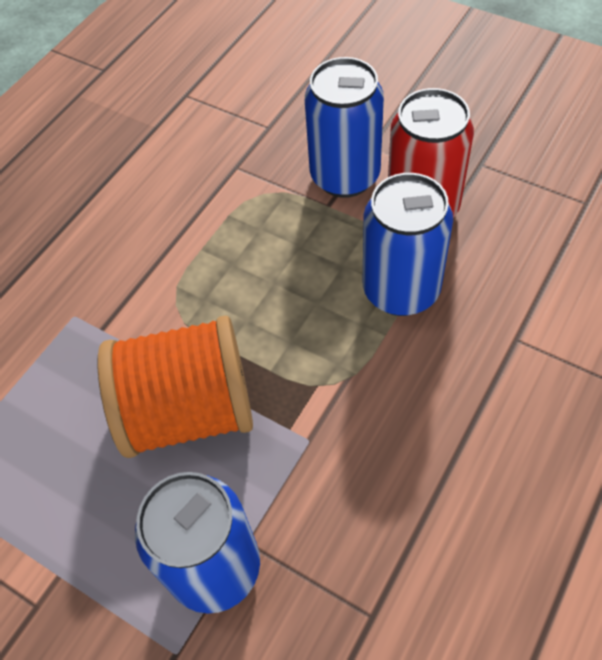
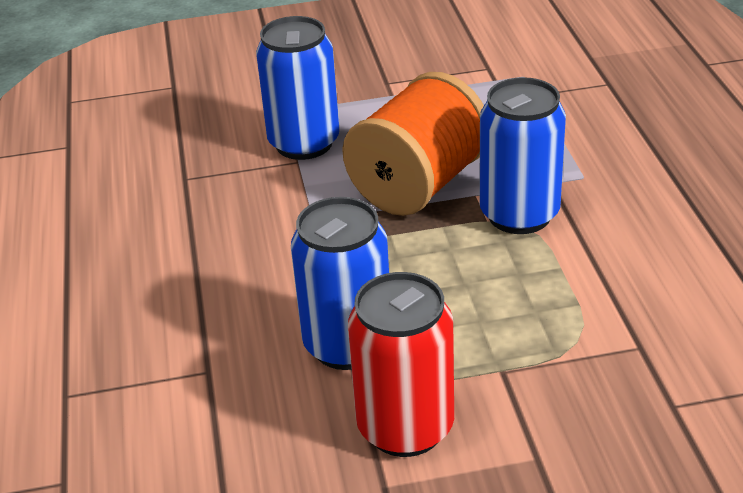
camera: 135 degrees right, 20 degrees down
blue can [305,57,384,198] -> blue can moved to [479,77,566,234]

